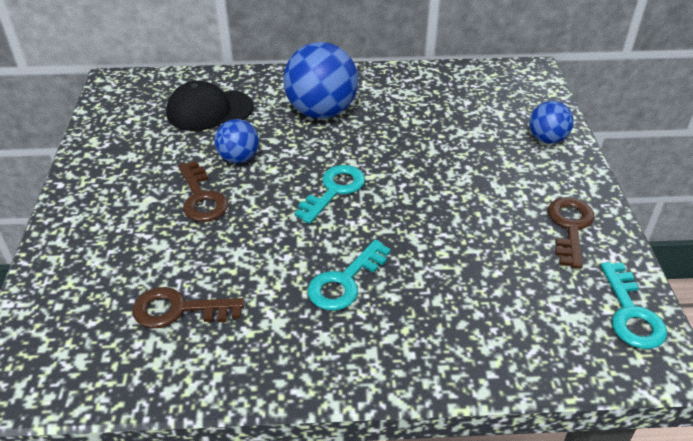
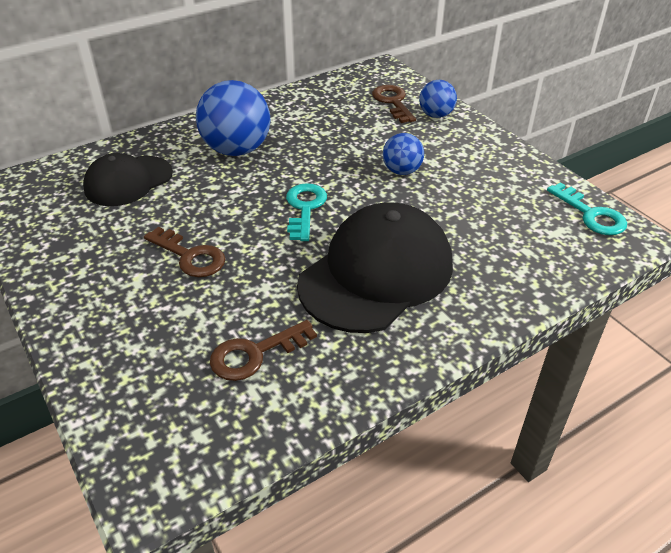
camera: 30 degrees left, 0 degrees up
blue ball [214,119,259,163] -> blue ball moved to [383,133,424,175]
turquoise key [308,240,391,311] -> black cap [297,202,453,333]
brown key [548,197,594,269] -> brown key moved to [372,85,416,123]

